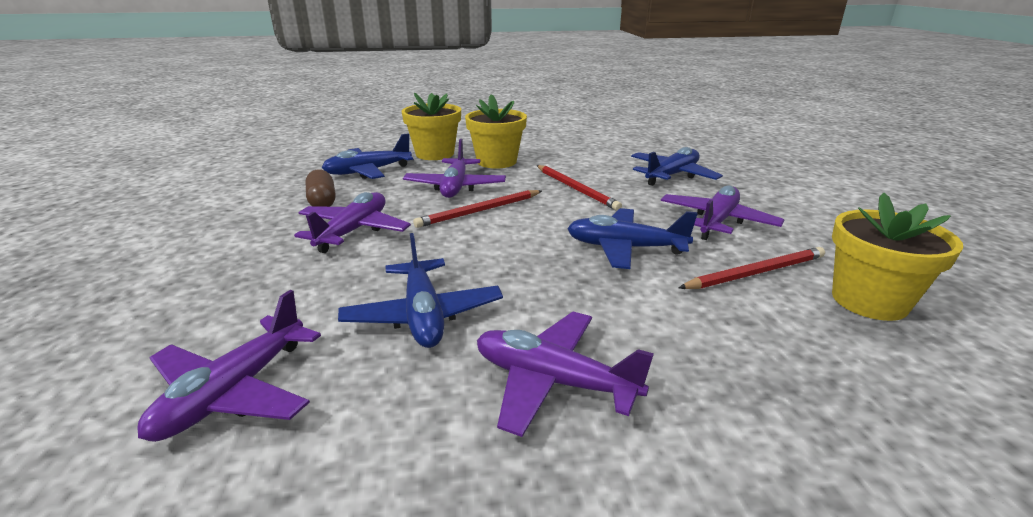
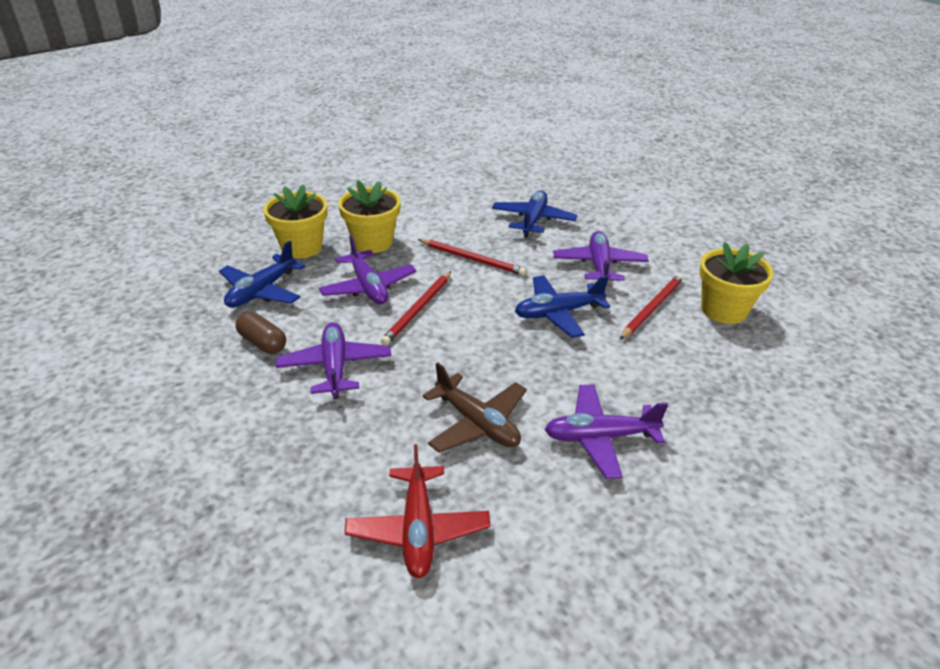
camera: 30 degrees left, 10 degrees up
purple plane [137,290,321,442] -> red plane [345,444,491,578]
blue plane [338,233,503,348] -> brown plane [422,362,527,453]

